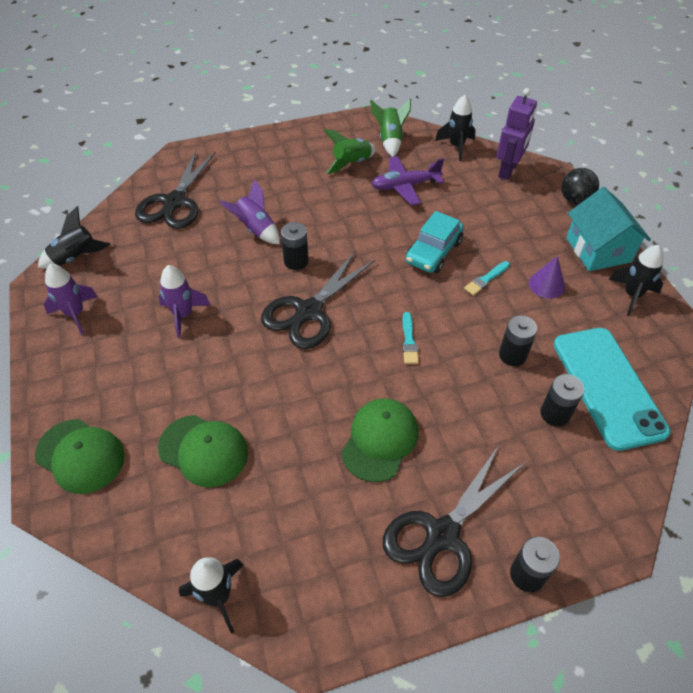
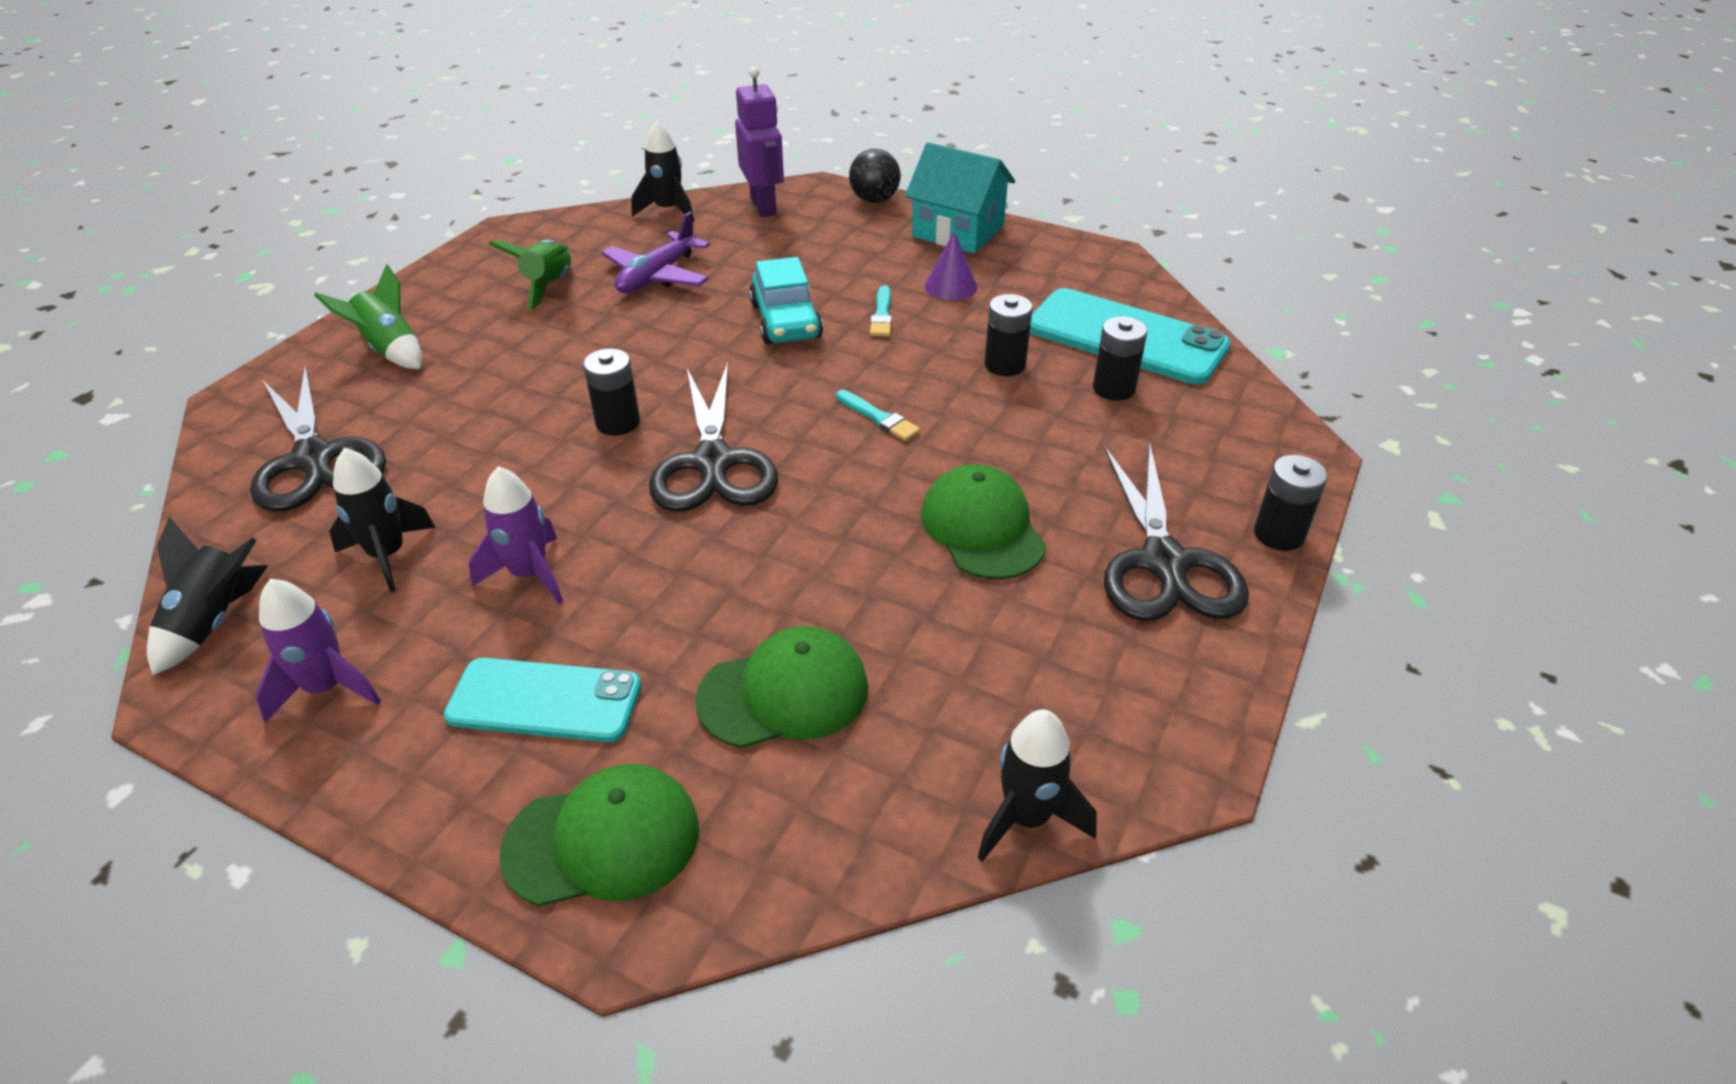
camera: 45 degrees left, 10 degrees down
purple rocket [220,179,280,244] -> none
green rocket [370,99,411,157] -> green rocket moved to [314,264,422,369]
black rocket [609,245,663,316] -> black rocket moved to [329,448,436,592]
none -> turquoise phone [444,658,641,742]

